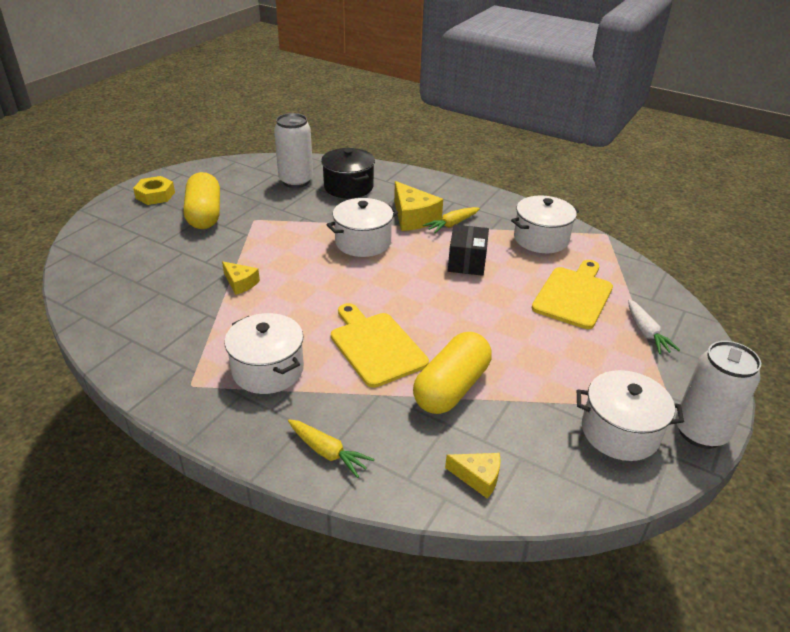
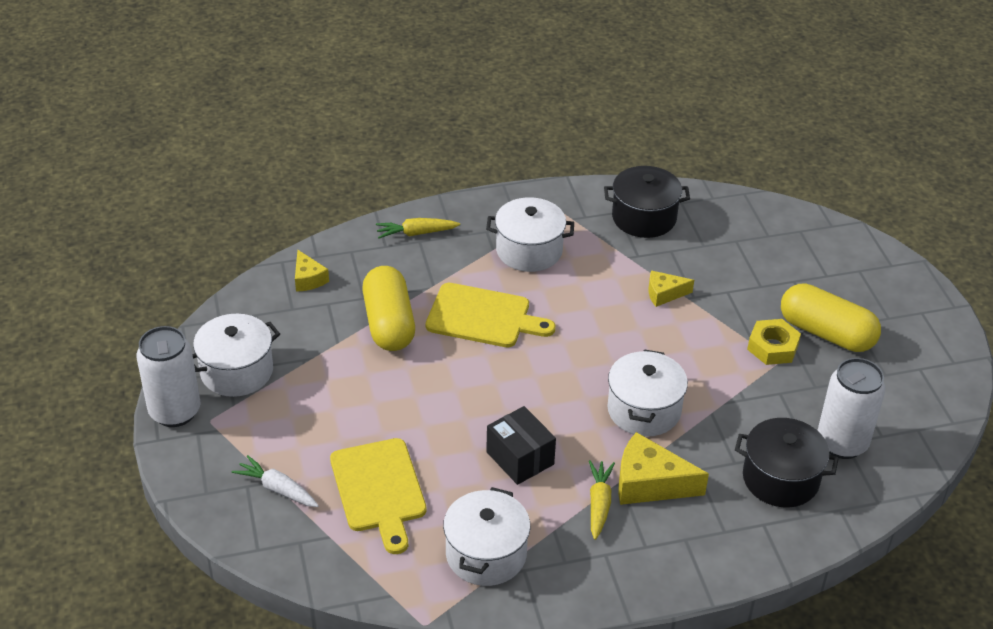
camera: 135 degrees right, 5 degrees up
yellow nut [133,176,175,205] -> yellow nut moved to [747,319,801,365]
yellow cheese [445,453,501,498] -> yellow cheese turned 90 degrees counterclockwise [295,250,329,292]
none -> black pot [604,166,690,238]

